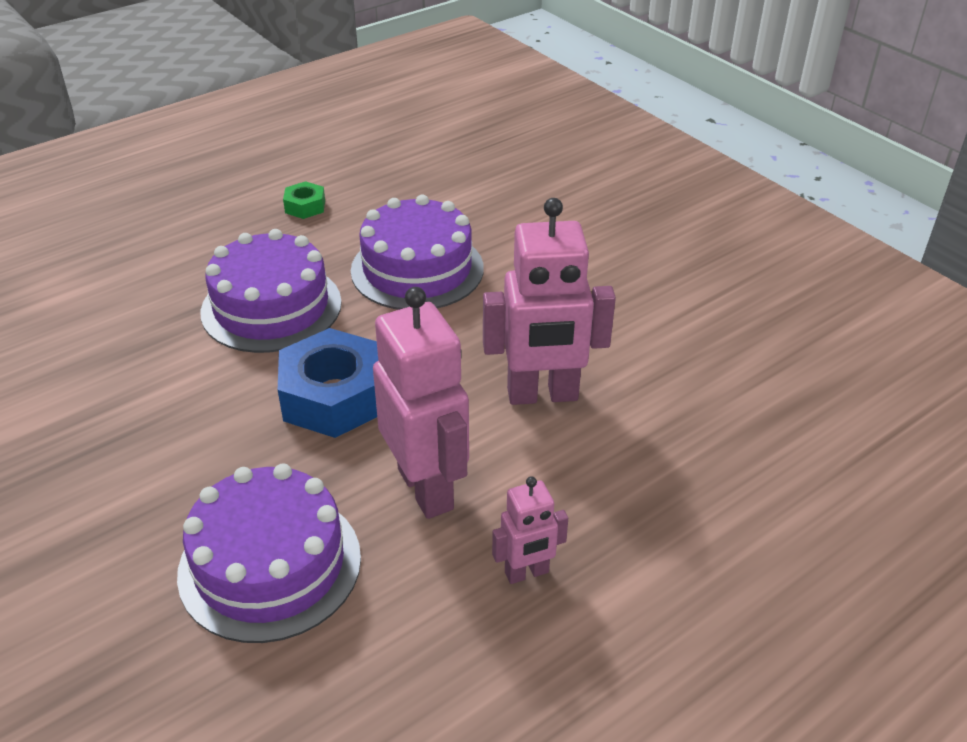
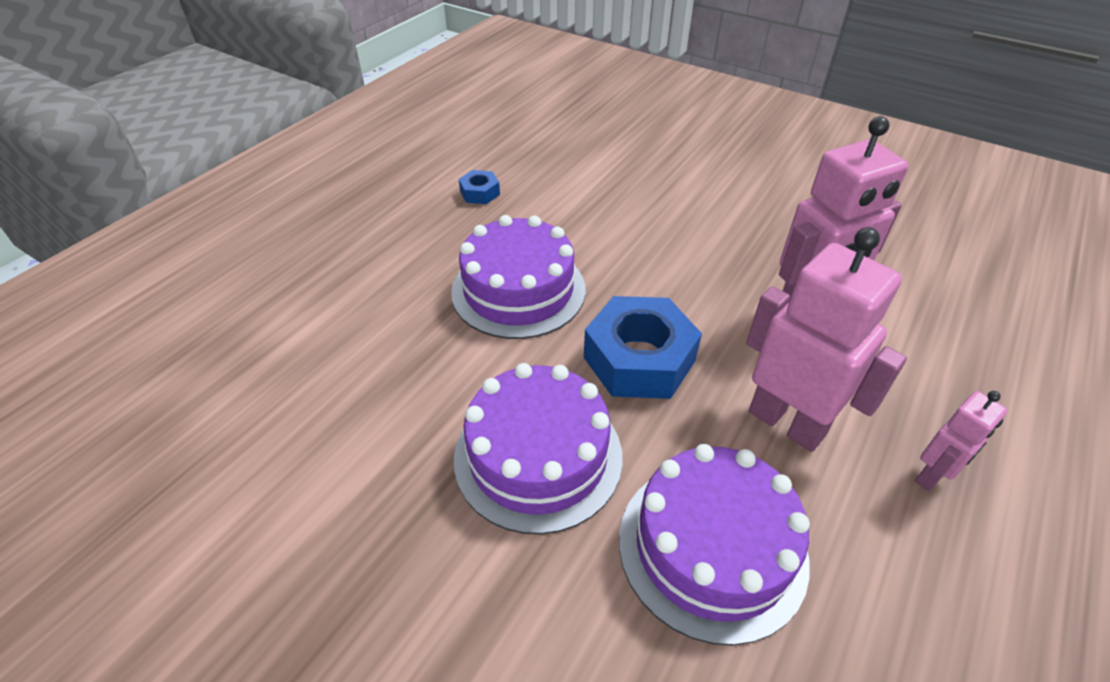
camera: 20 degrees left, 5 degrees up
green nut [283,181,325,219] -> blue nut [459,170,500,204]
purple cake [351,194,484,310] -> purple cake moved to [454,363,623,535]

